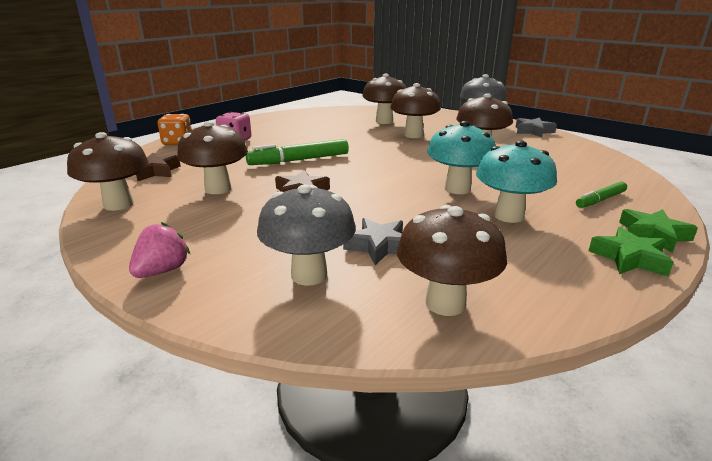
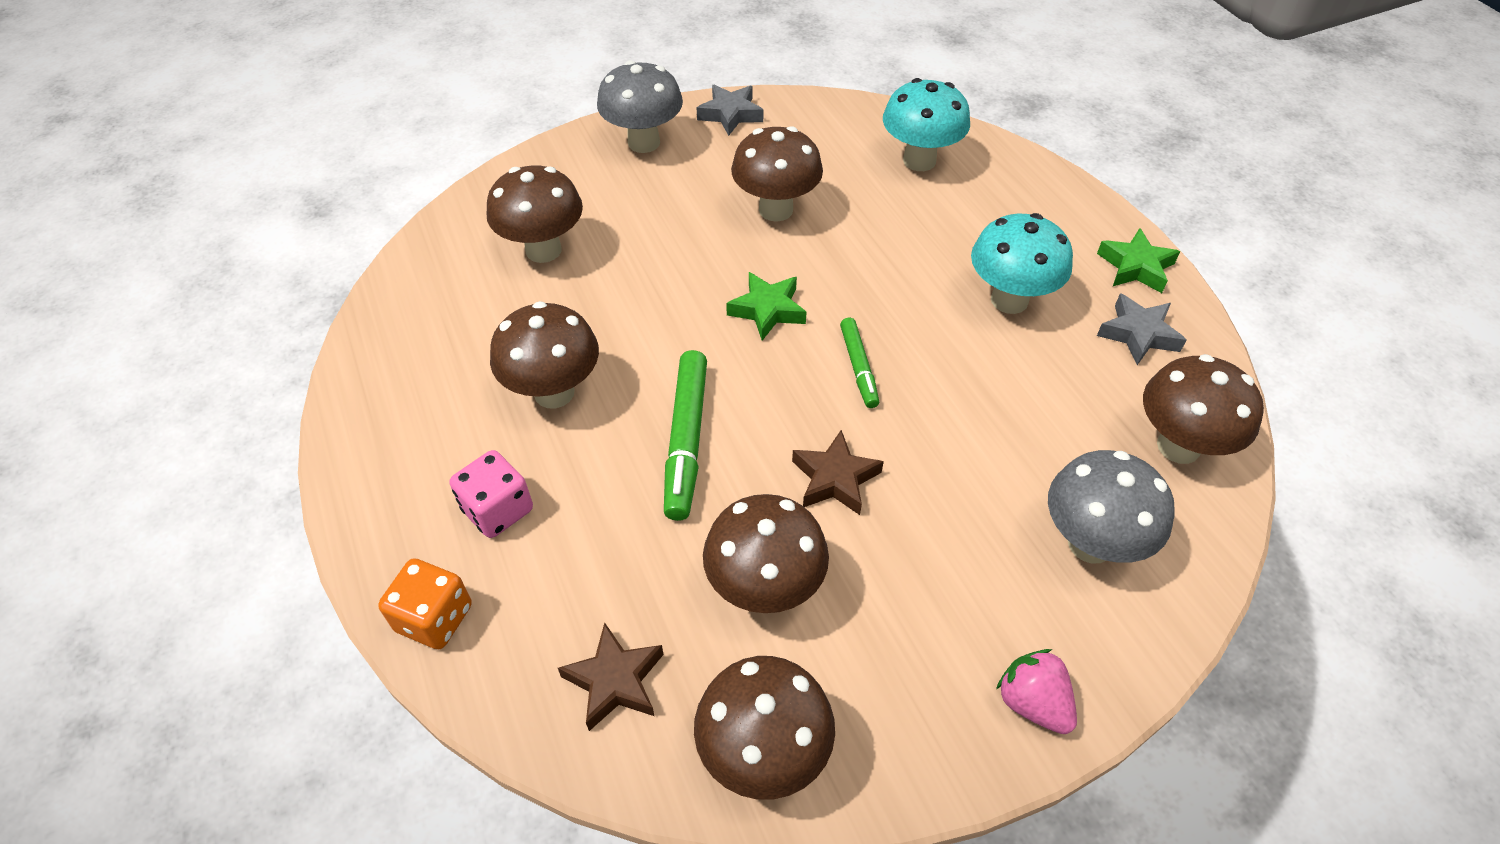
camera: 65 degrees left, 25 degrees up
grey star [343,218,403,265] -> grey star moved to [1097,293,1186,365]
brown mushroom [390,83,441,138] -> brown mushroom moved to [490,301,599,408]
turquoise mushroom [427,121,496,194] -> turquoise mushroom moved to [883,78,970,171]
green marker [576,181,627,208] -> green marker moved to [840,318,879,408]
green star [619,209,698,253] -> green star moved to [726,272,806,341]

